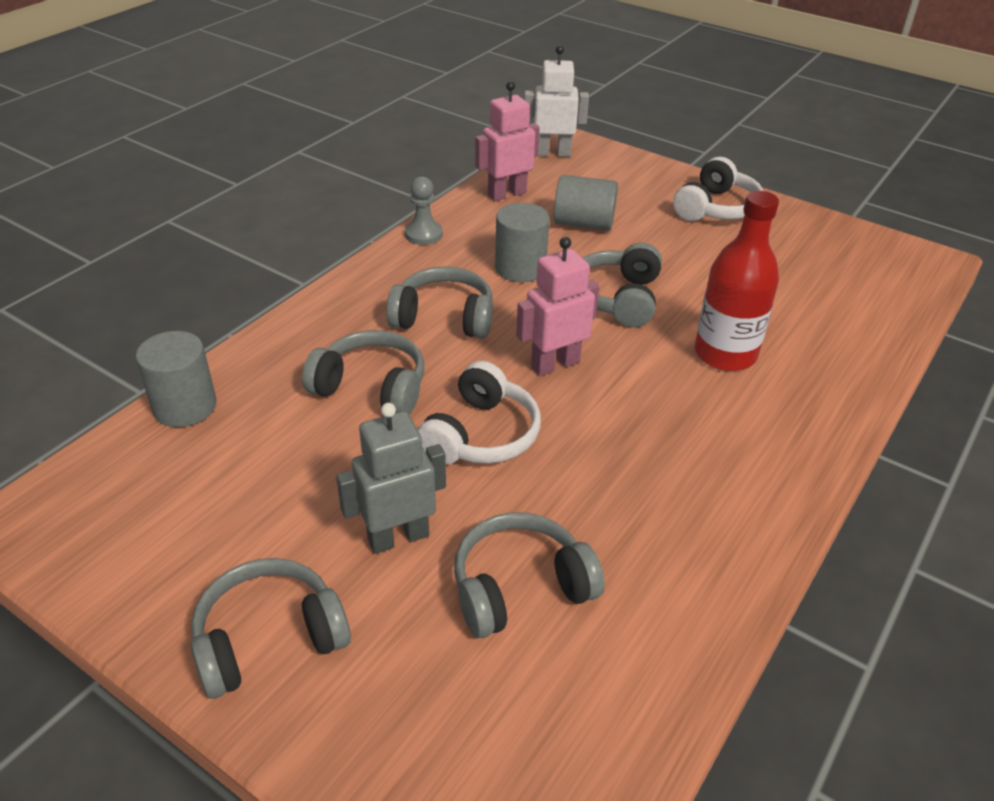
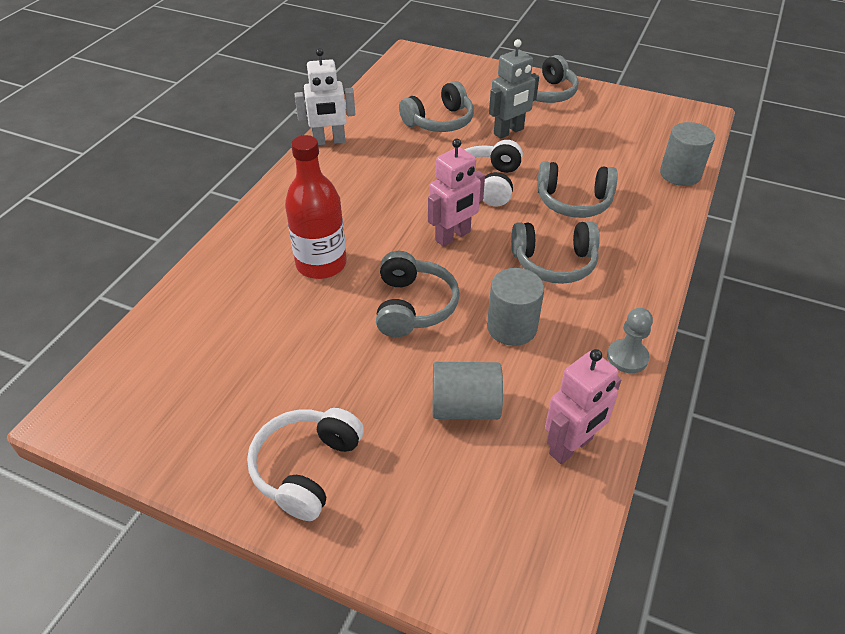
camera: 170 degrees right, 5 degrees up
white robot [524,45,589,157] -> white robot moved to [295,48,355,145]

